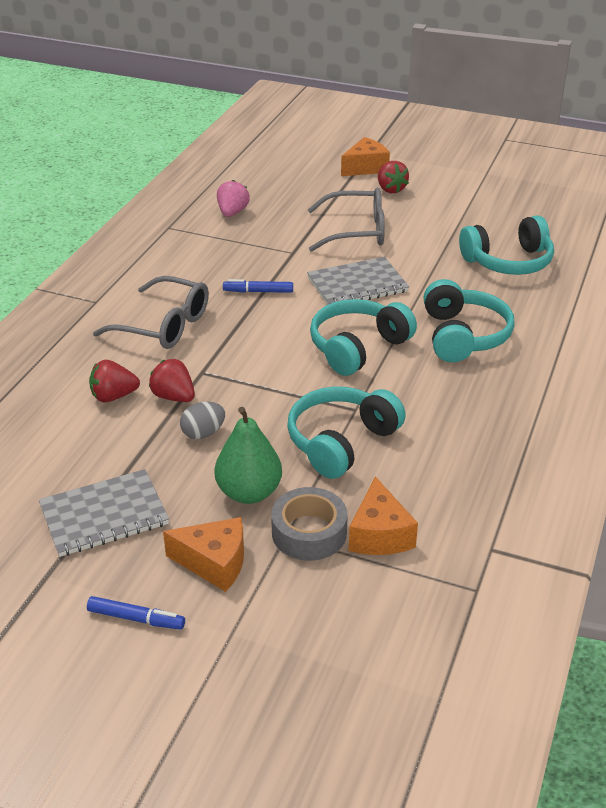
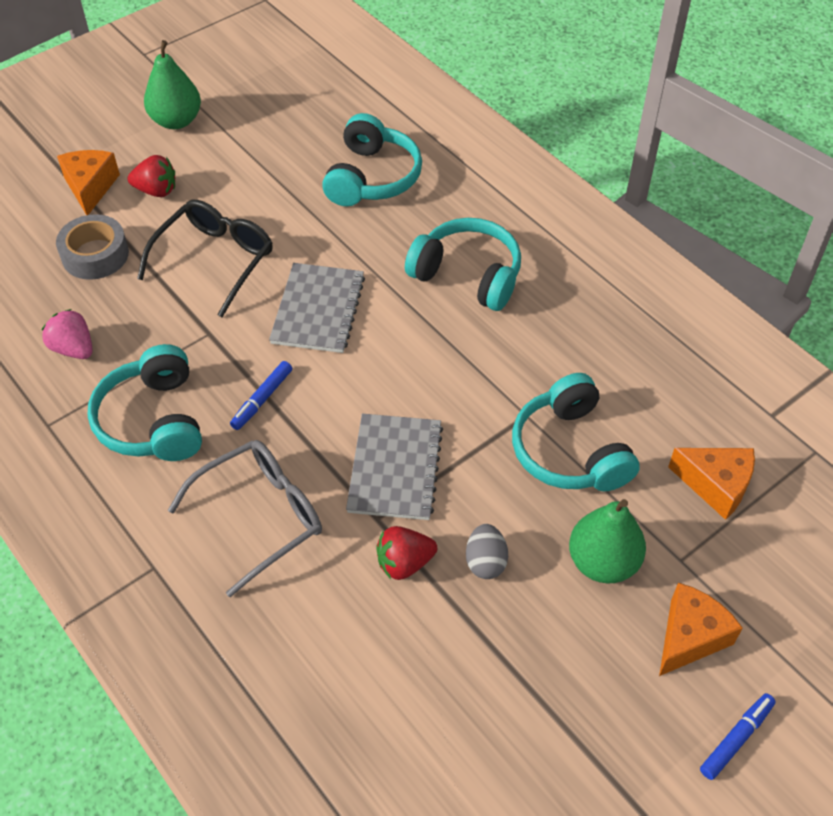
camera: 60 degrees left, 15 degrees up
grey notebook [39,469,169,557] -> grey notebook moved to [346,414,443,520]
red strawberry [89,360,140,402] -> none
grey tape [271,487,348,561] -> grey tape moved to [56,214,129,280]
grey glasses [308,188,385,252] -> black glasses [137,200,273,317]
turquoise headphones [310,299,417,376] -> turquoise headphones moved to [87,344,202,461]
none -> green pear [144,40,201,129]

